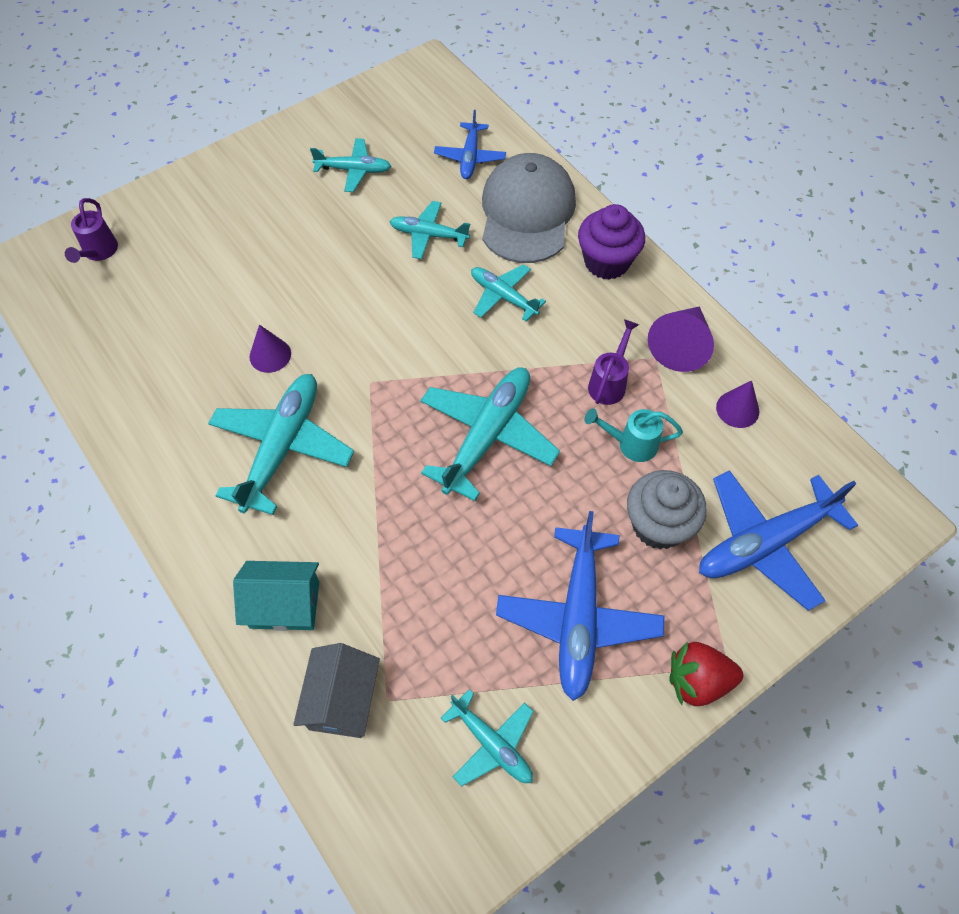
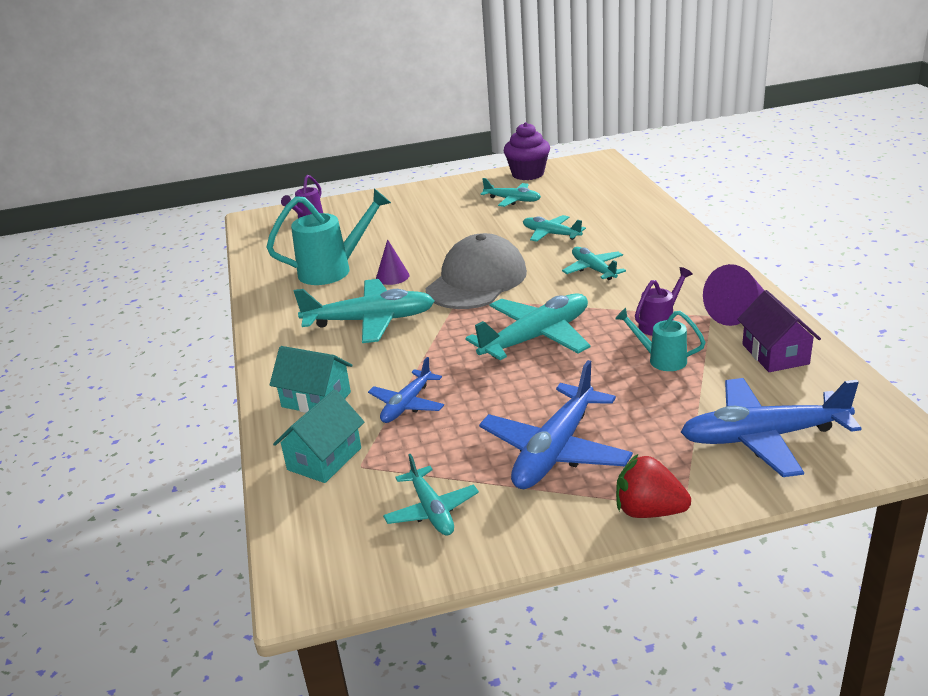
camera: 25 degrees right, 30 degrees down
turquoise plane [208,374,354,515] -> turquoise plane turned 45 degrees clockwise [294,279,435,343]
grey house [293,643,380,738] -> turquoise house [273,389,364,483]
blue plane [434,110,506,179] -> blue plane moved to [368,357,444,423]
grey cap [482,153,576,263] -> grey cap moved to [425,233,527,309]
purple cupcake [578,204,645,280] -> purple cupcake moved to [504,122,550,180]
grey cupcake [627,470,707,549] -> none
purple cone [716,380,759,428] -> purple house [737,290,821,372]
none -> turquoise watering can [267,188,391,285]

